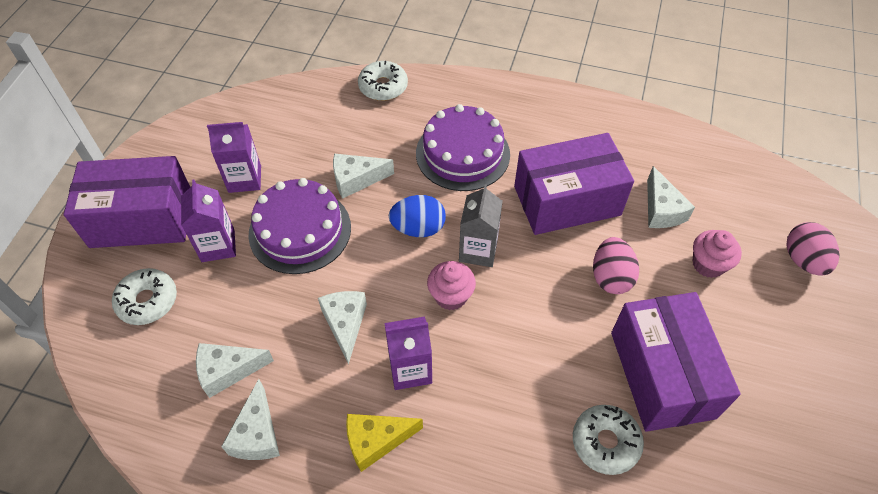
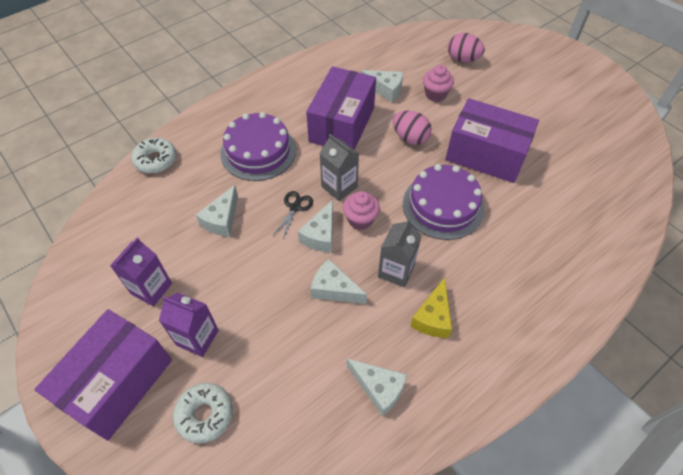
camera: 55 degrees left, 0 degrees up
white cheese [196,343,274,398] -> white cheese moved to [298,200,333,253]
purple cake [248,178,351,274] -> purple cake moved to [403,164,484,240]
purple carton [384,317,432,390] -> grey carton [378,218,422,287]
blue egg [389,195,446,237] -> black scissors [273,191,313,239]
white donut [573,405,644,475] -> none

